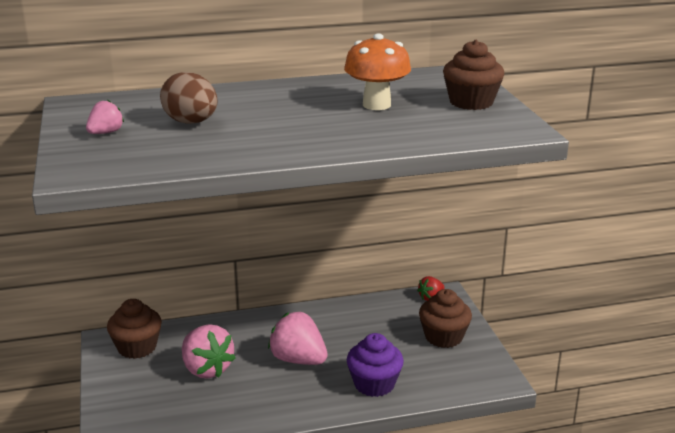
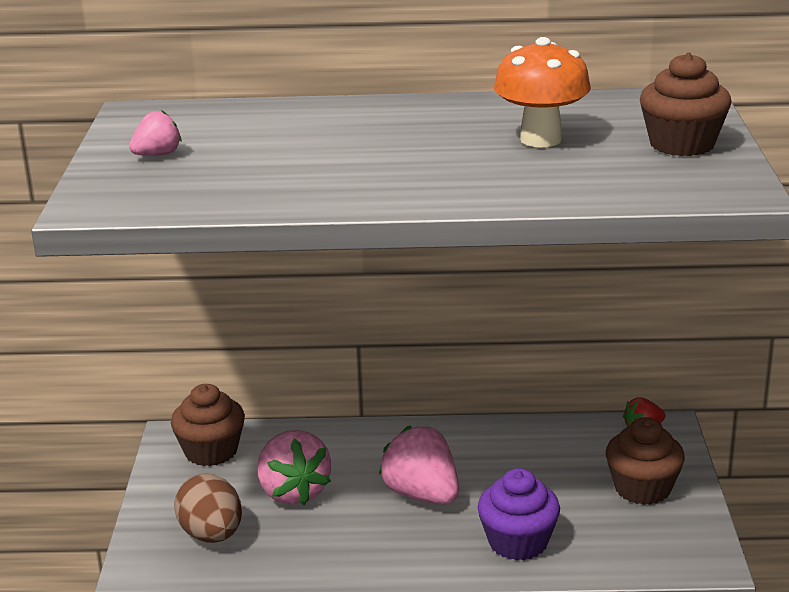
camera: 15 degrees right, 0 degrees up
brown egg [160,72,218,124] -> brown egg moved to [174,473,242,543]

